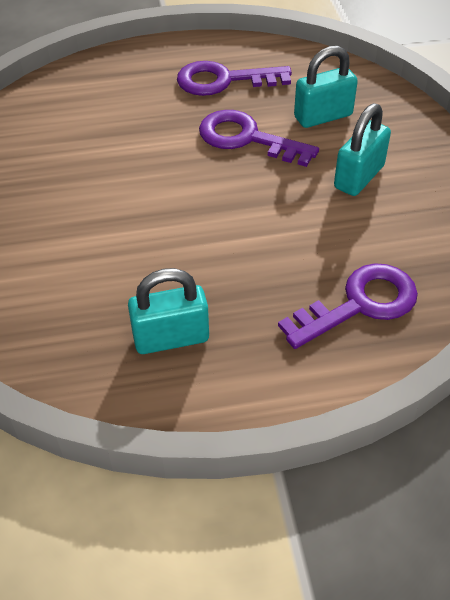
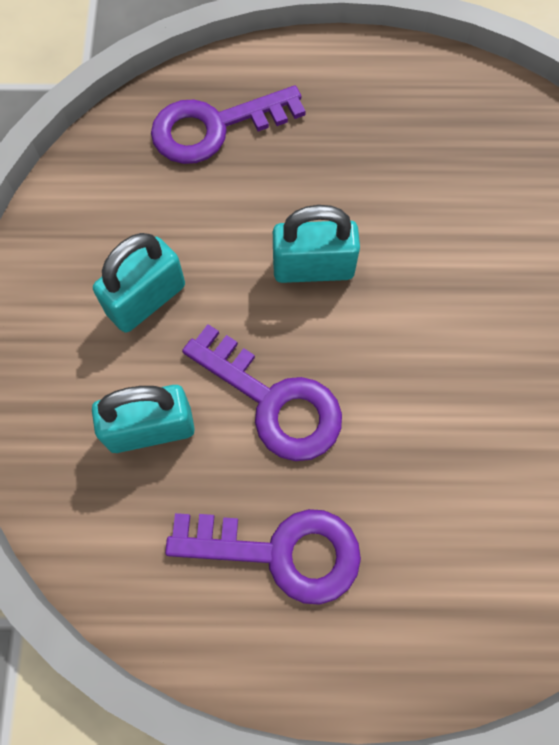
camera: 170 degrees left, 20 degrees up
turquoise padlock [128,268,209,354] -> turquoise padlock moved to [273,205,360,283]

